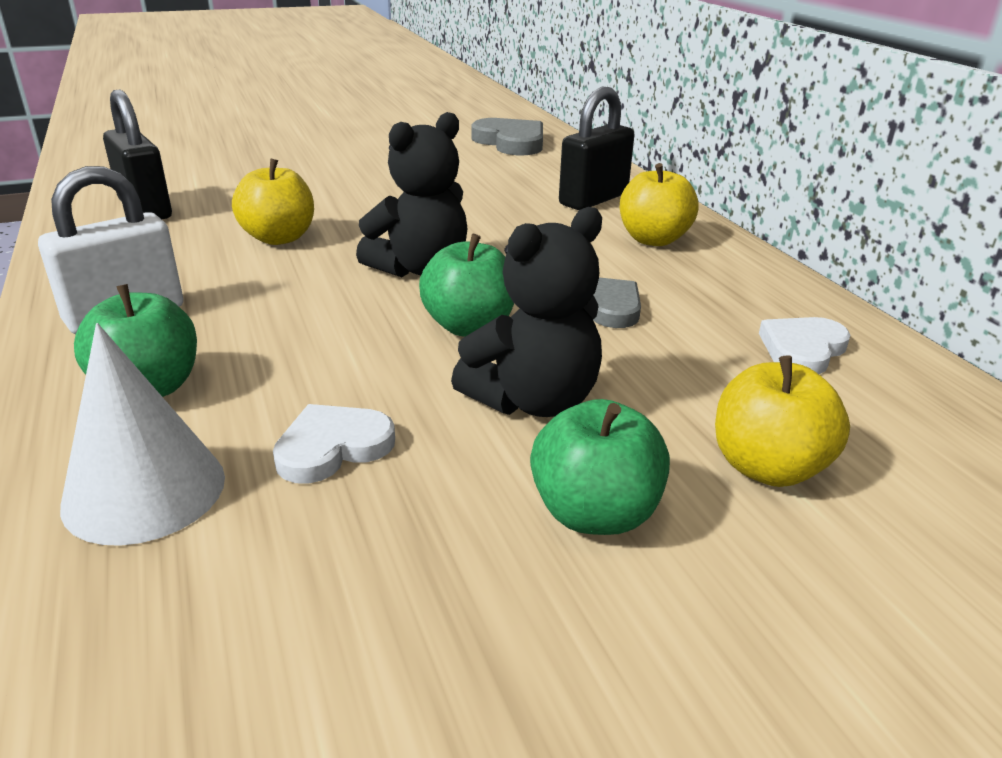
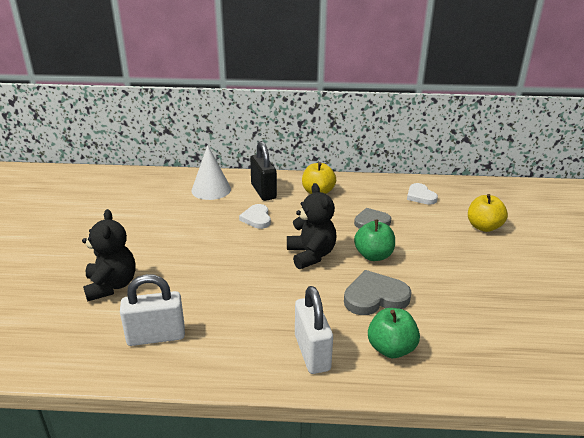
camera: 65 degrees left, 0 degrees up
white cone [60,323,225,546] -> white cone moved to [191,145,231,200]
black padlock [103,90,172,219] -> white padlock [120,274,185,346]
yellow apple [232,159,314,245] -> none
white heart [273,404,395,484] -> white heart moved to [239,204,271,229]
black teddy bear [451,207,602,417] -> black teddy bear moved to [82,209,136,301]
grey heart [471,118,543,155] -> grey heart moved to [344,270,412,315]
green apple [530,399,670,535] -> none

